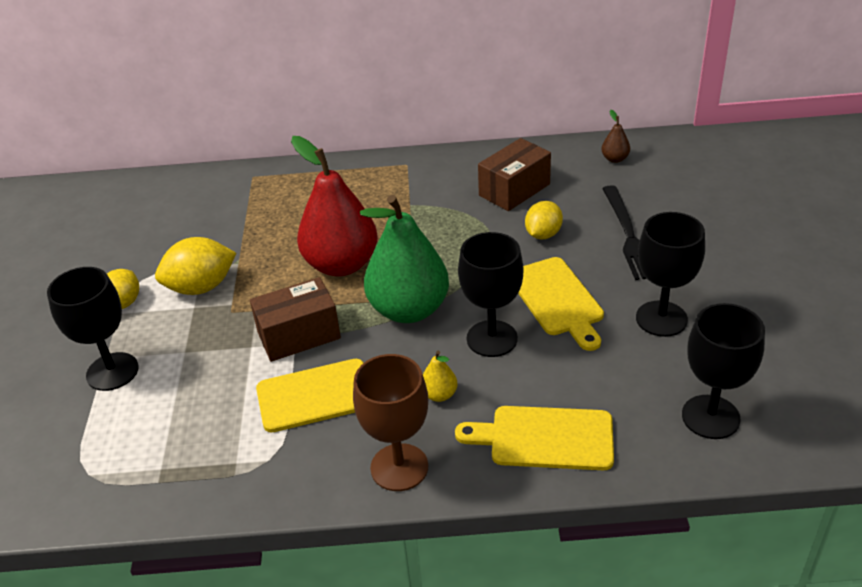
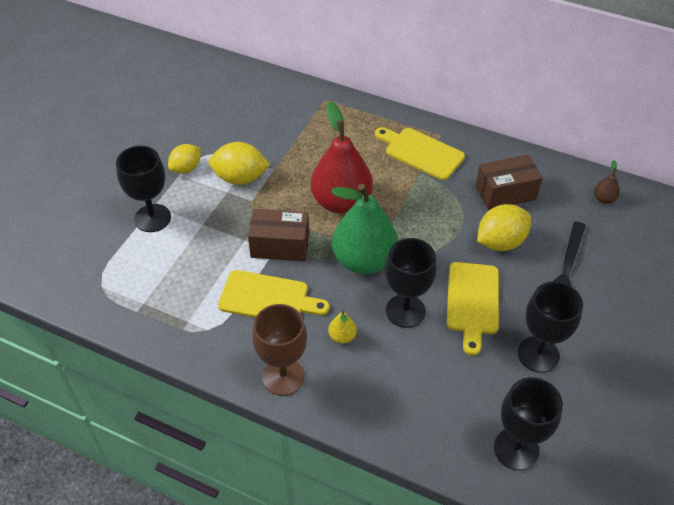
camera: 25 degrees right, 10 degrees up
yellow cutting board [455,406,614,470] -> yellow cutting board moved to [375,127,465,180]
yellow lemon [525,201,563,239] -> yellow lemon [477,204,531,251], size x1.50

